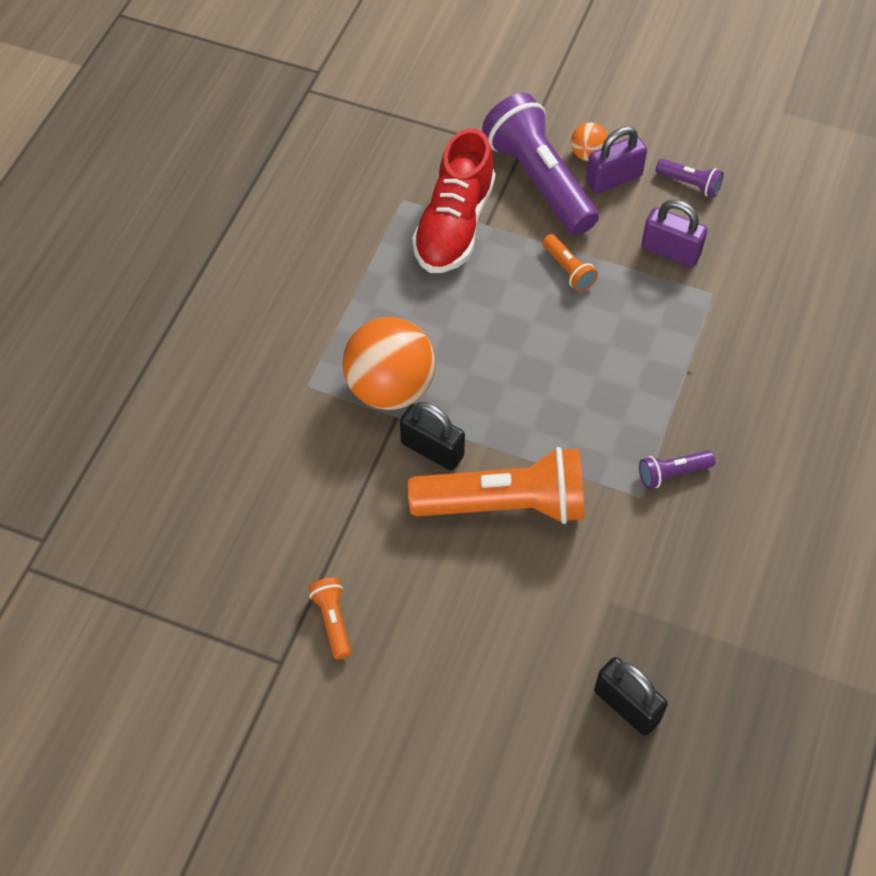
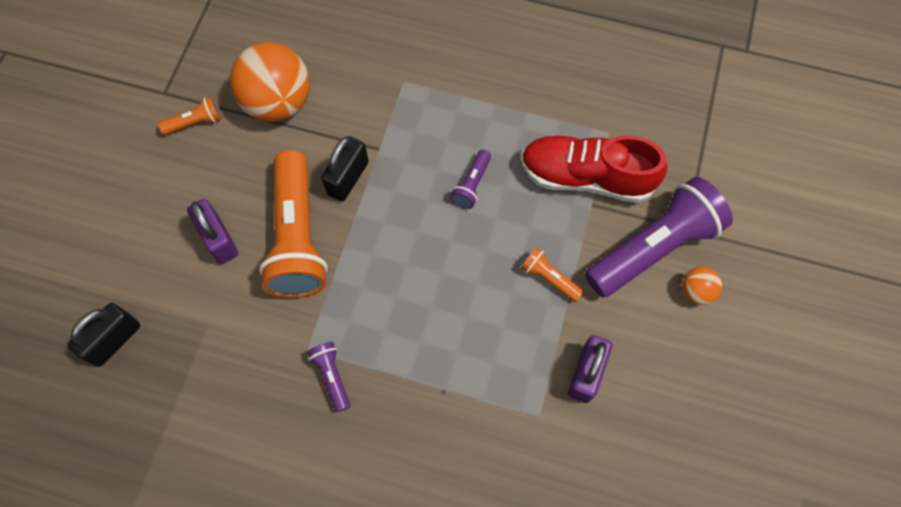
camera: 85 degrees right, 10 degrees up
orange ball [343,317,436,410] -> orange ball moved to [230,42,310,122]
orange flashlight [542,234,598,292] -> orange flashlight turned 75 degrees clockwise [521,247,584,302]
purple padlock [586,126,647,194] -> purple padlock moved to [187,199,238,264]
purple flashlight [656,159,724,197] -> purple flashlight moved to [450,150,491,209]

